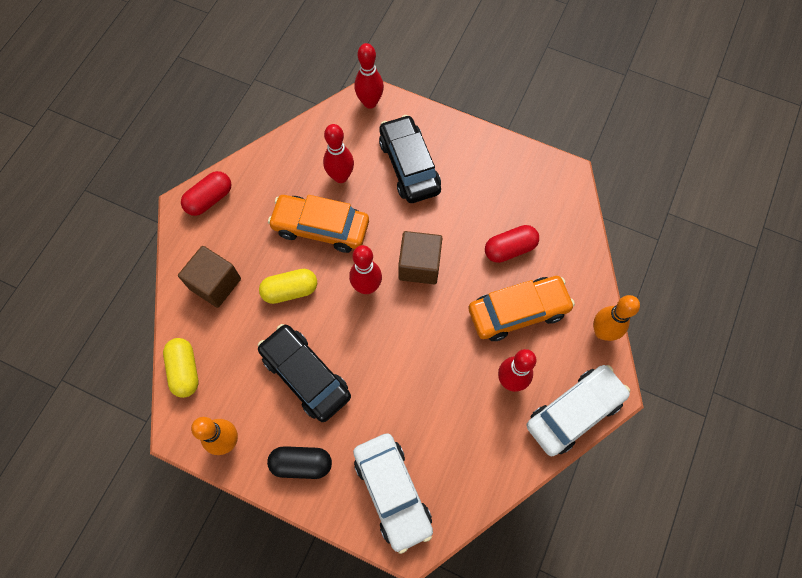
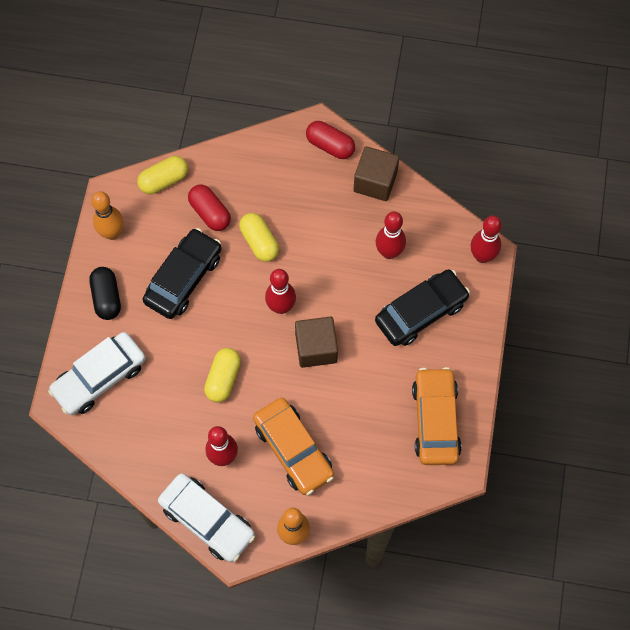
camera: 75 degrees right, 0 degrees up
brown cube [178,246,241,308] -> brown cube moved to [354,146,399,201]
orange car [268,195,369,253] -> orange car moved to [412,367,462,465]
red capsule [485,225,539,263] -> red capsule moved to [188,185,231,231]
none -> yellow capsule [204,348,241,402]

